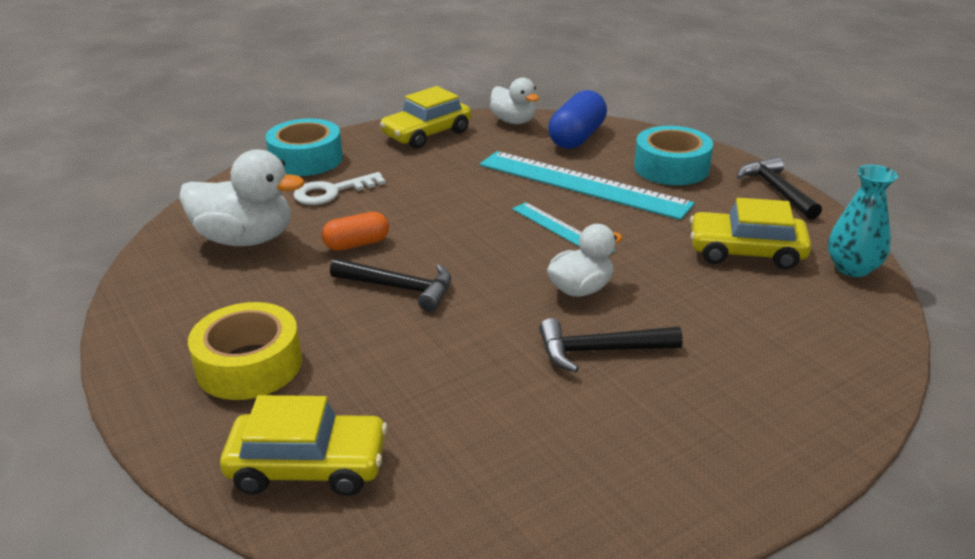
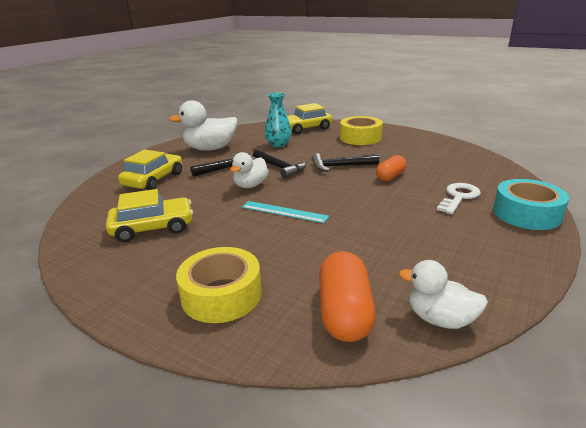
camera: 155 degrees right, 5 degrees down
white duck [179,150,304,246] -> white duck moved to [169,100,237,151]
yellow car [380,86,471,149] -> yellow car moved to [118,150,182,190]
turquoise ruler [480,151,695,220] -> none
blue capsule [548,90,607,149] -> orange capsule [319,251,376,342]
turquoise tape [634,126,713,185] -> yellow tape [176,247,262,323]
black hammer [737,157,822,220] -> black hammer moved to [253,149,306,179]
turquoise vase [828,165,898,277] -> turquoise vase moved to [265,93,292,147]

